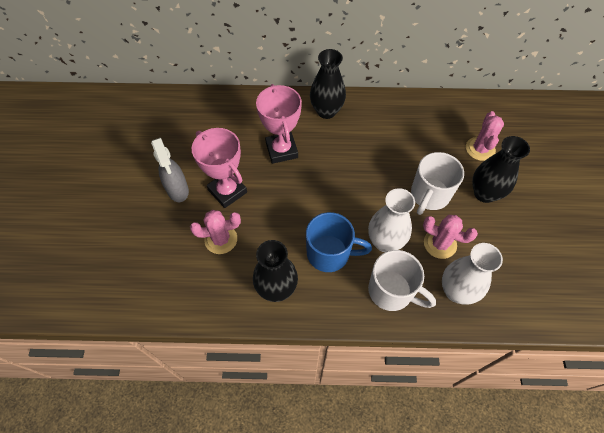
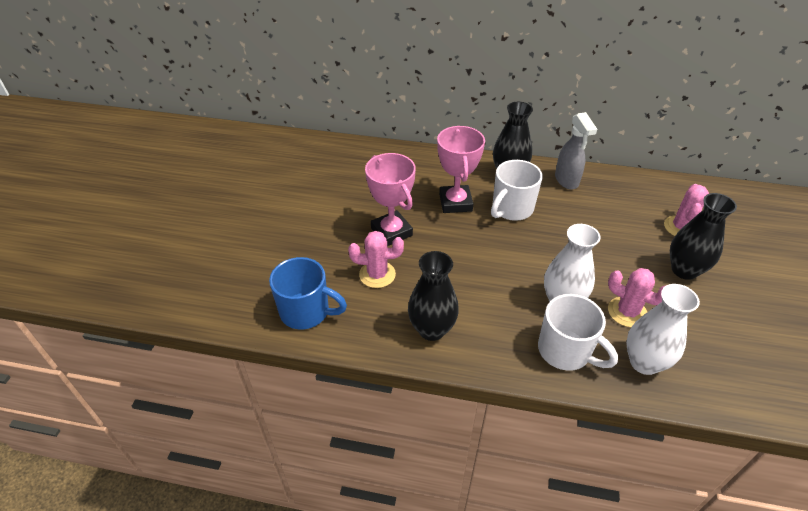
camera: 10 degrees right, 15 degrees down
grey spray bottle [151,138,189,202] -> grey spray bottle moved to [555,112,597,190]
blue mug [306,212,372,272] -> blue mug moved to [269,257,347,330]
white mug [411,152,464,215] -> white mug moved to [491,160,543,221]

